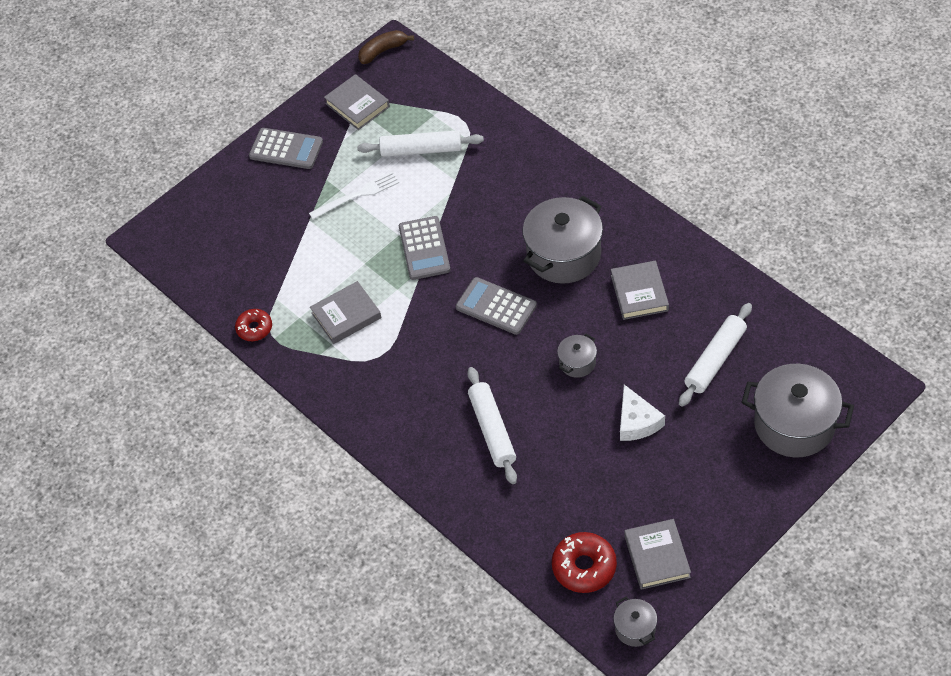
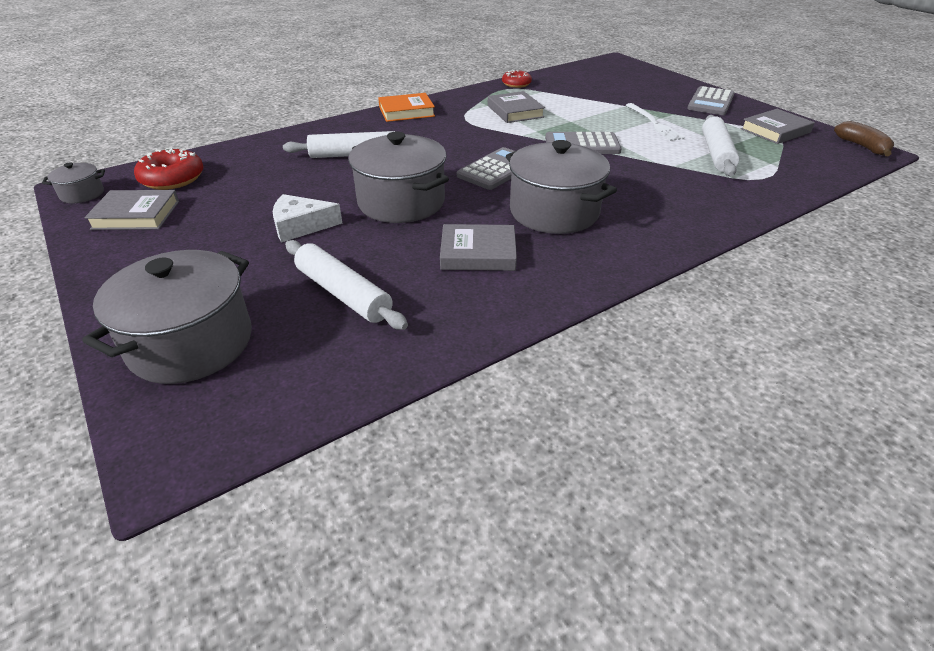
camera: 95 degrees right, 15 degrees down
grey pot [557,334,597,378] -> grey pot [348,132,449,223], size x2.11
none -> orange book [378,93,435,122]

